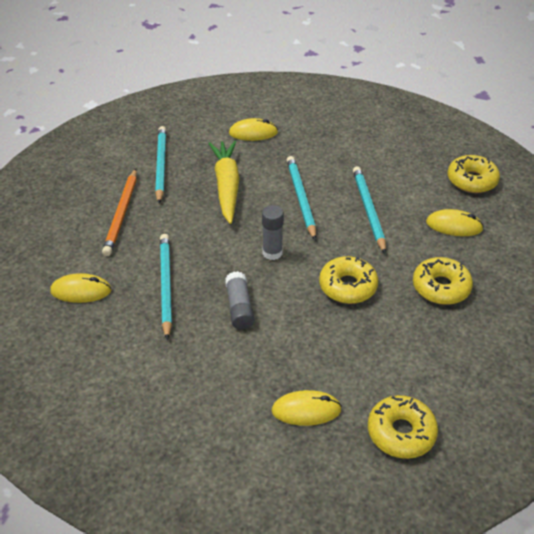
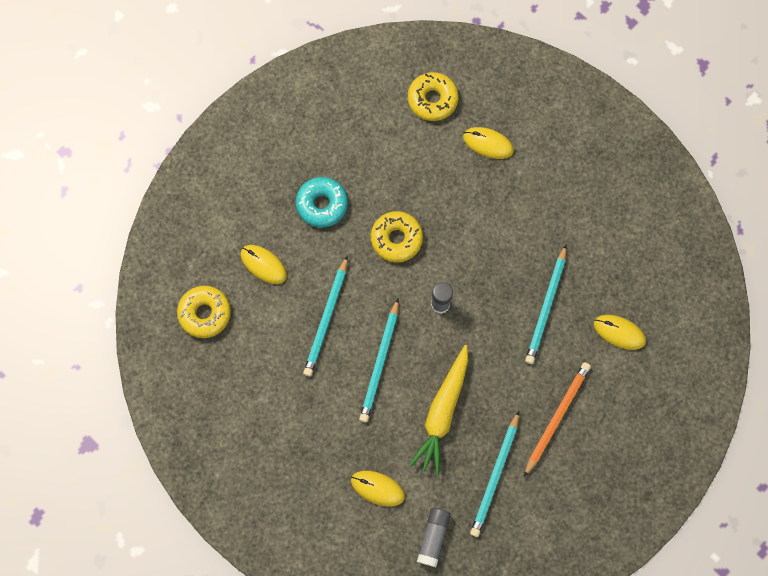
camera: 155 degrees left, 30 degrees up
grey glue stick [225,271,255,330] -> grey glue stick moved to [417,508,451,567]
yellow donut [413,257,473,305] -> turquoise donut [296,177,348,228]

